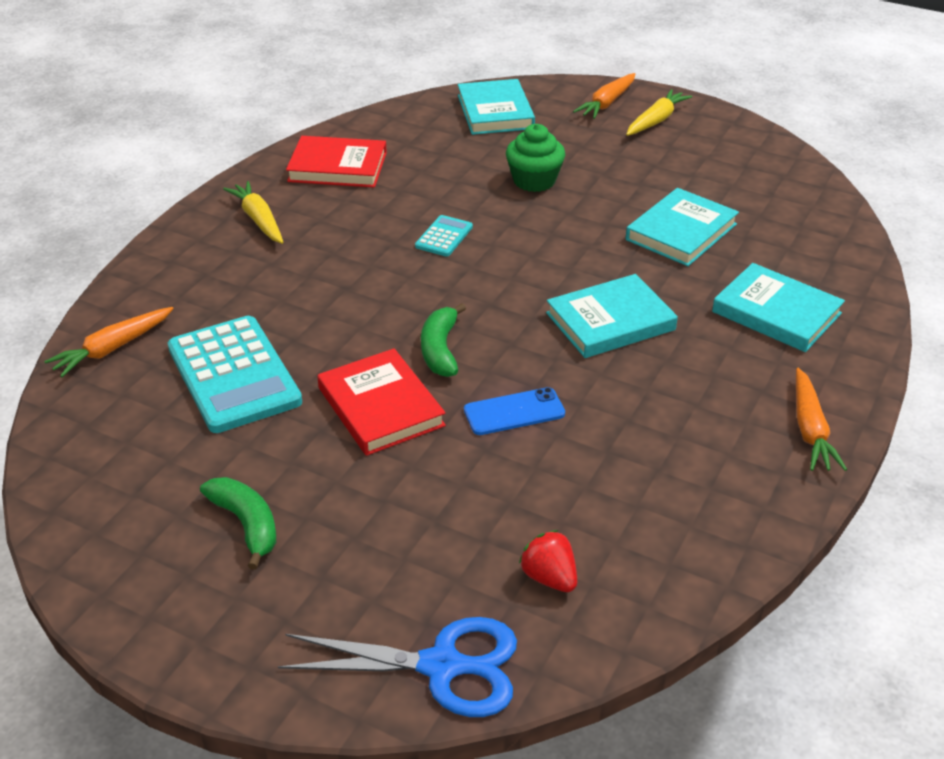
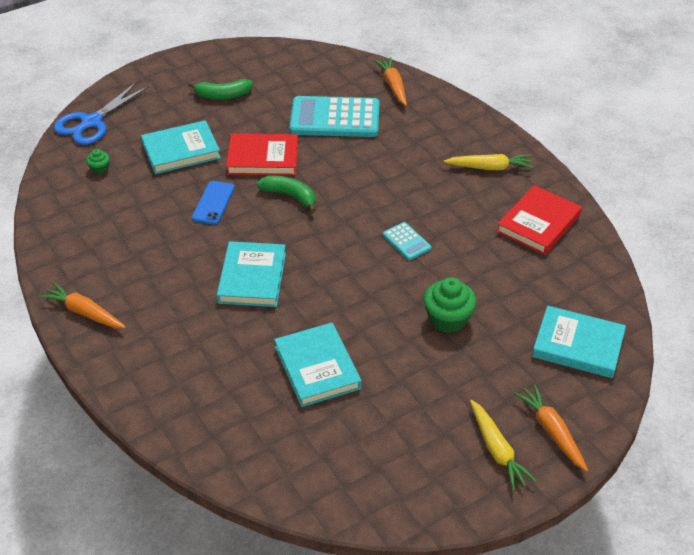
camera: 120 degrees right, 5 degrees up
red strawberry [519,530,577,592] -> green cupcake [86,149,110,174]
turquoise book [712,263,845,352] -> turquoise book moved to [141,120,221,174]

